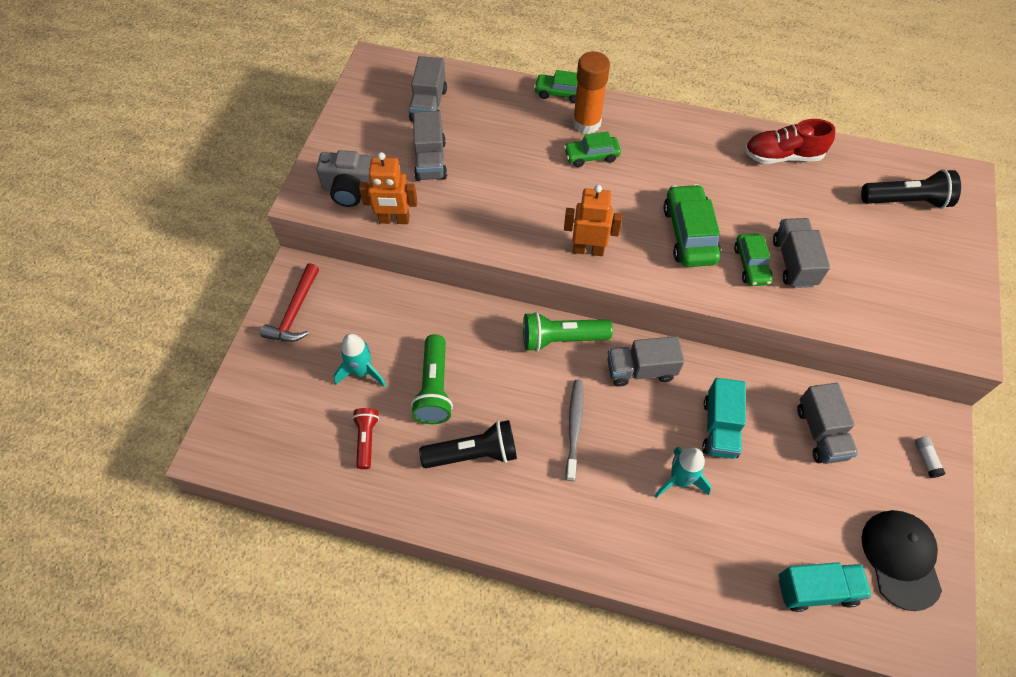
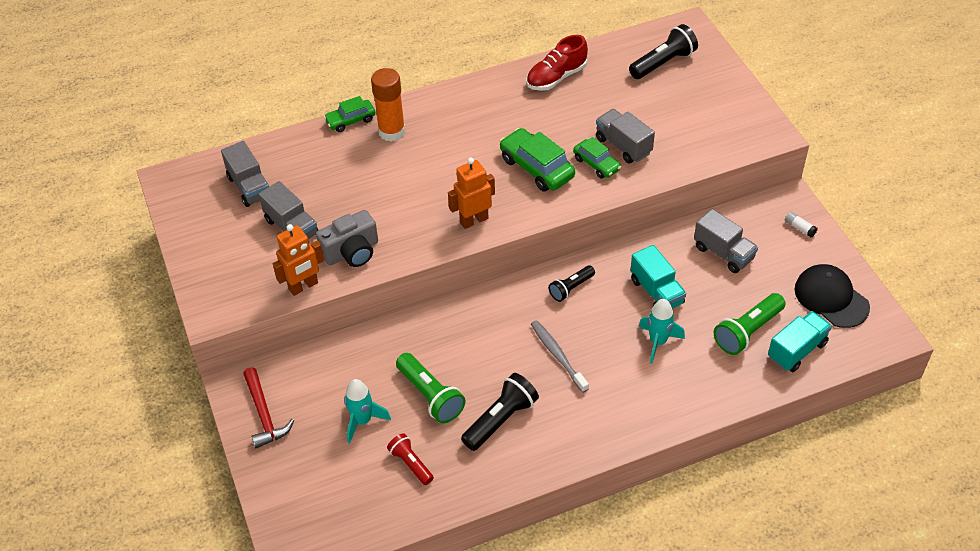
camera: 35 degrees left, 10 degrees down
grey camera [316,150,377,207] -> grey camera moved to [316,210,378,267]
green flashlight [523,312,613,352] -> green flashlight moved to [714,293,786,355]
green car [564,132,621,167] -> none
grey truck [607,336,684,387] -> black flashlight [549,265,595,302]

